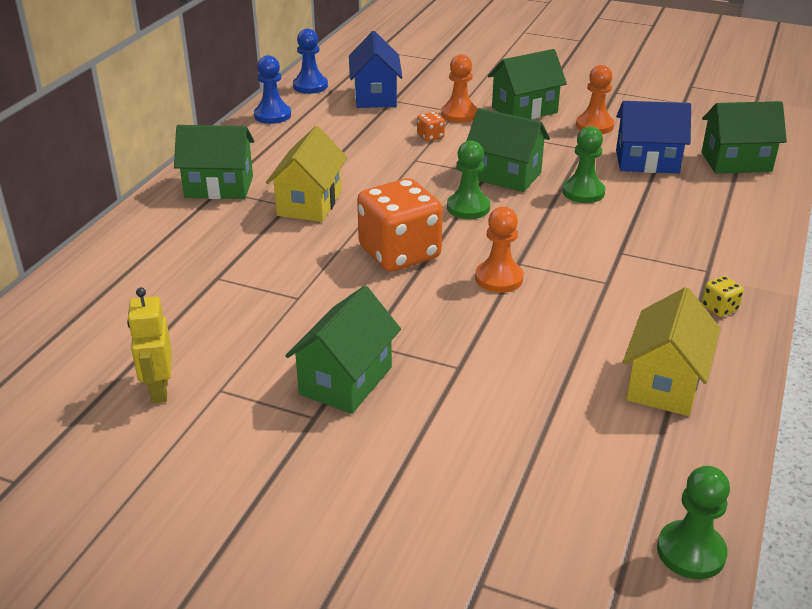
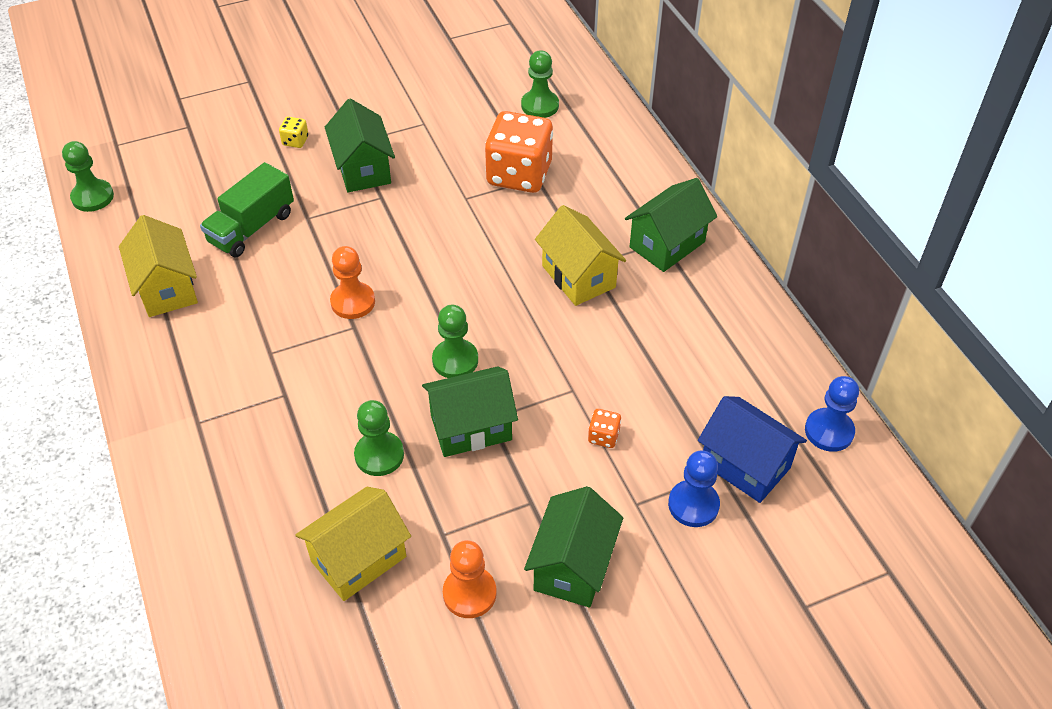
camera: 135 degrees right, 15 degrees up
yellow robot [127,287,172,404] -> none
blue pawn [254,55,291,124] -> blue pawn moved to [668,450,720,527]
orange dice [357,178,443,272] -> orange dice moved to [485,111,553,193]
orange pawn [441,54,478,123] -> none
blue house [616,101,691,173] -> yellow house [295,487,411,601]
green house [701,101,787,173] -> none
yellow dice [702,276,744,317] -> yellow dice moved to [279,117,308,148]
none -> green truck [200,162,294,258]
none -> green pawn [521,50,559,118]

